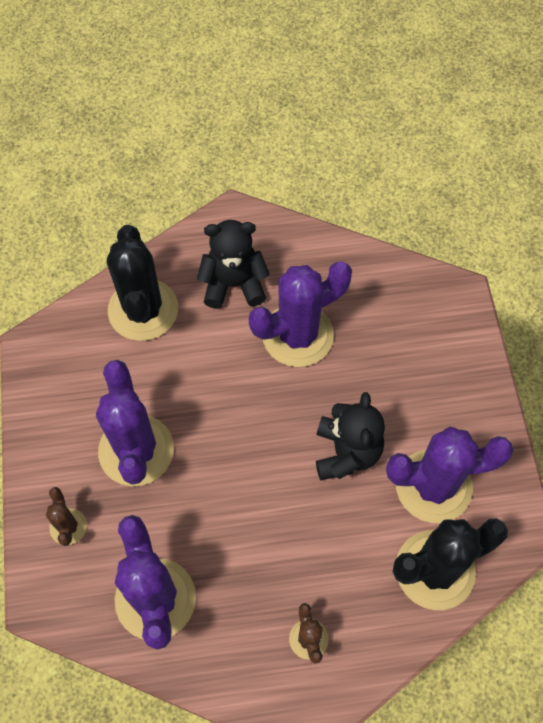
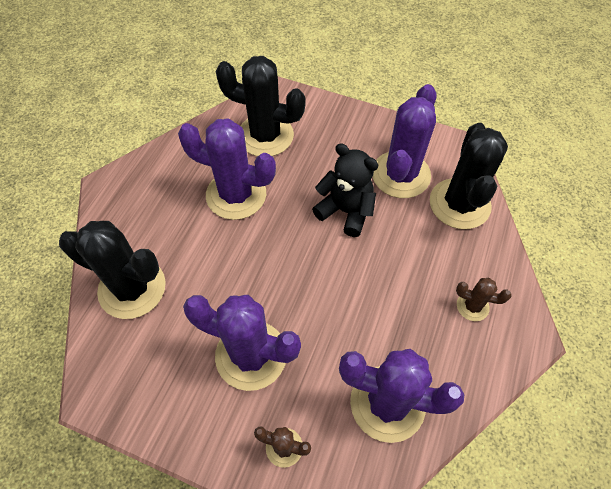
camera: 60 degrees left, 5 degrees down
black teddy bear [197,220,270,309] -> none
purple cactus [249,261,352,367] -> purple cactus turned 75 degrees counterclockwise [178,118,276,220]
none -> black cactus [216,56,306,156]

